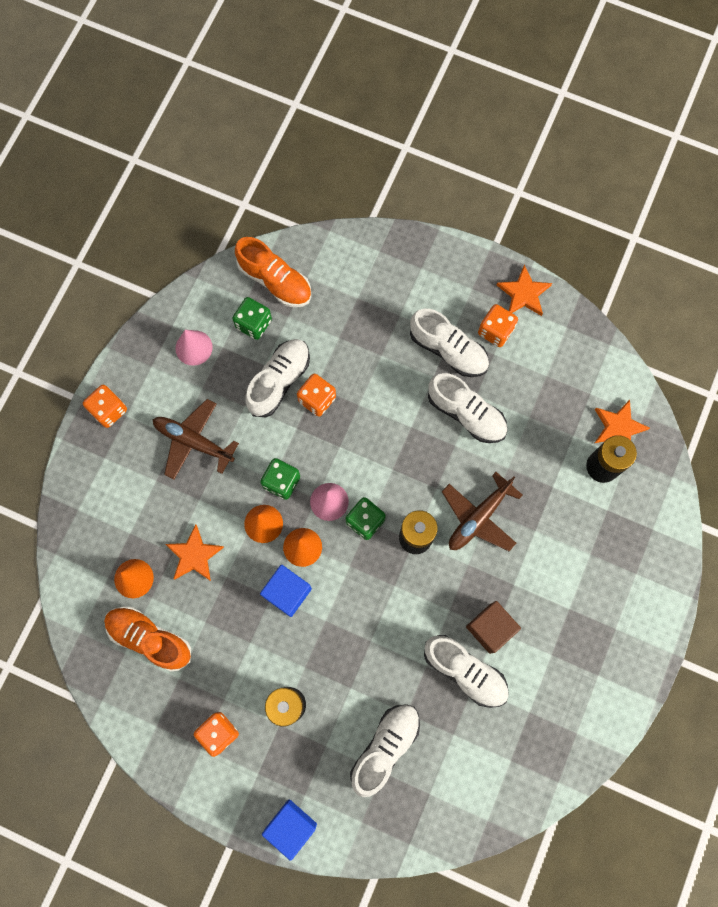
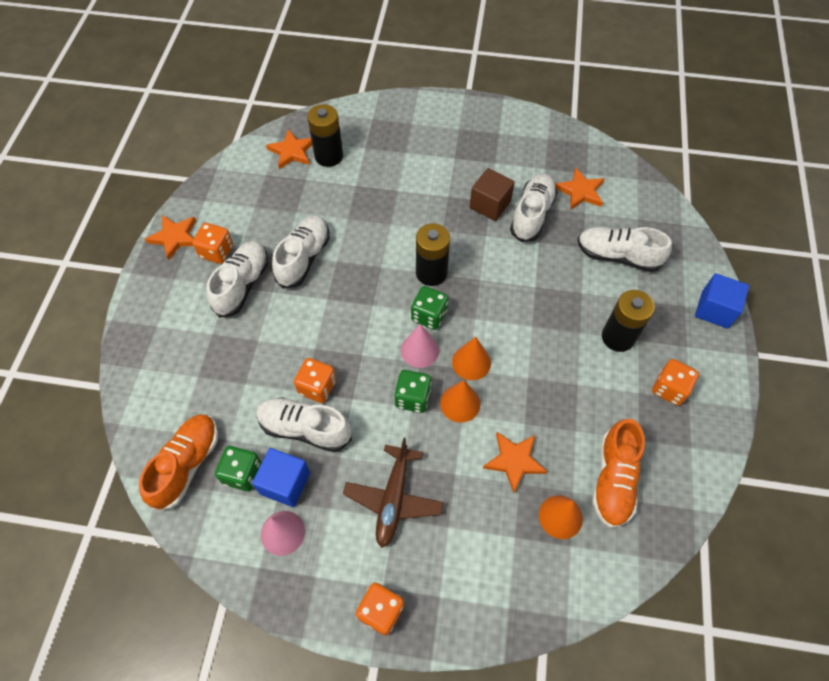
camera: 105 degrees left, 15 degrees down
blue cube [260,565,312,617] -> blue cube moved to [252,448,310,507]
brown plane [442,472,523,551] -> none
none -> orange star [555,168,605,210]

